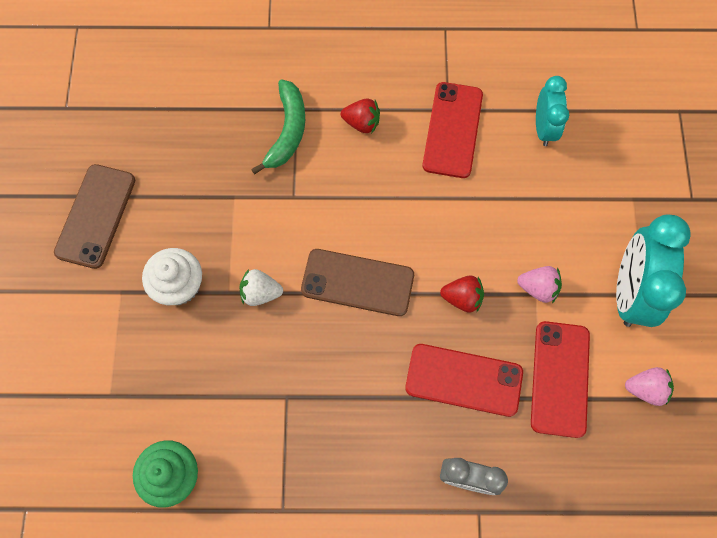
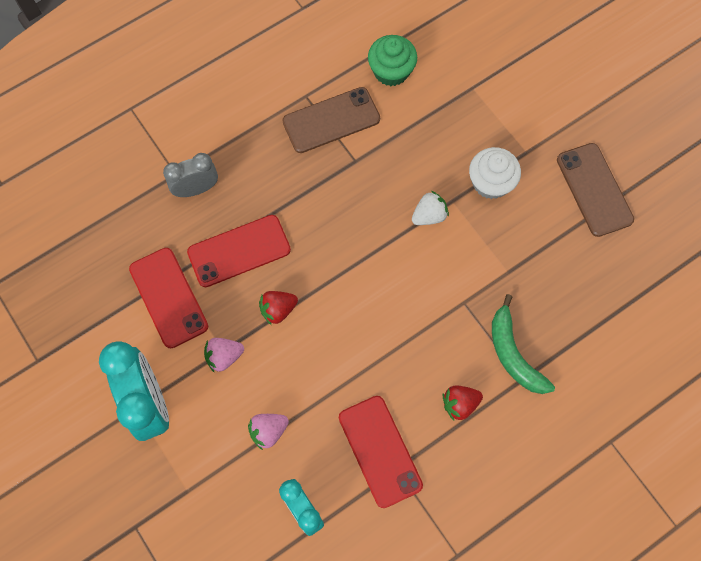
camera: 145 degrees right, 0 degrees up
brown phone [301,249,414,316] -> brown phone moved to [282,87,380,153]
pink strawberry [625,367,674,406] -> pink strawberry moved to [248,414,289,450]

